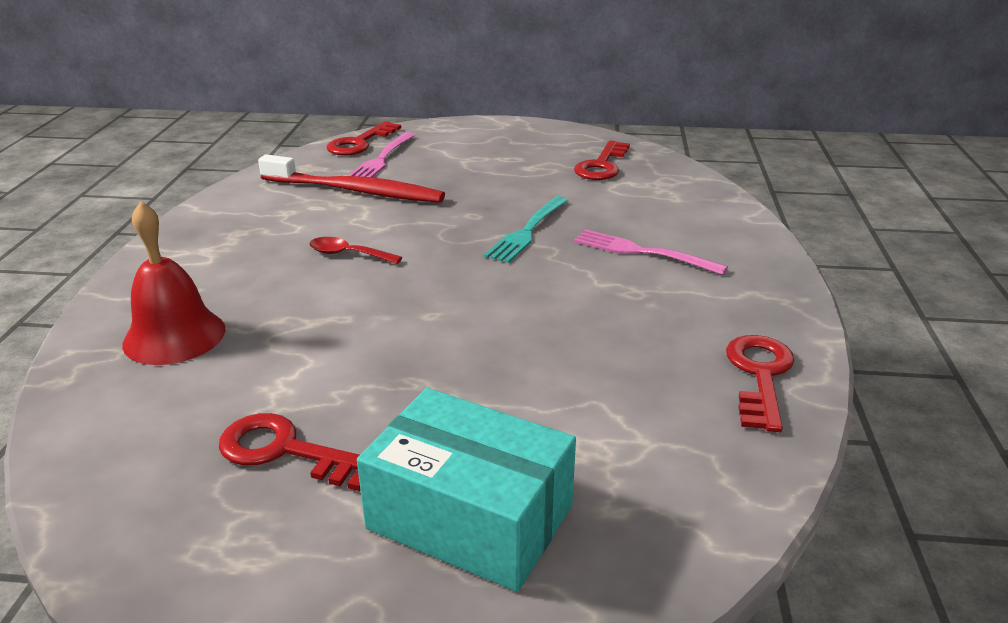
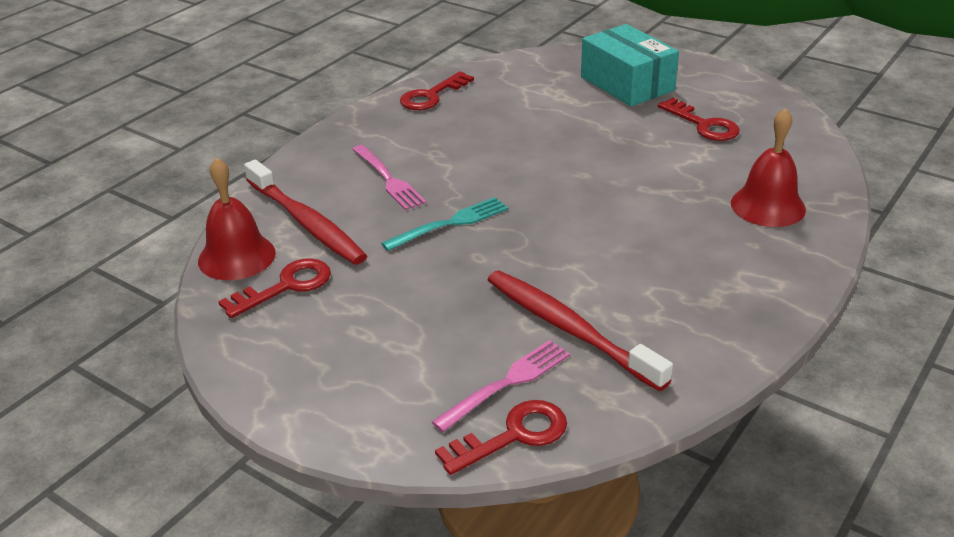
camera: 150 degrees left, 5 degrees up
red spoon [309,237,402,264] -> none
none -> red bell [198,157,276,280]
none -> red toothbrush [244,160,367,265]

